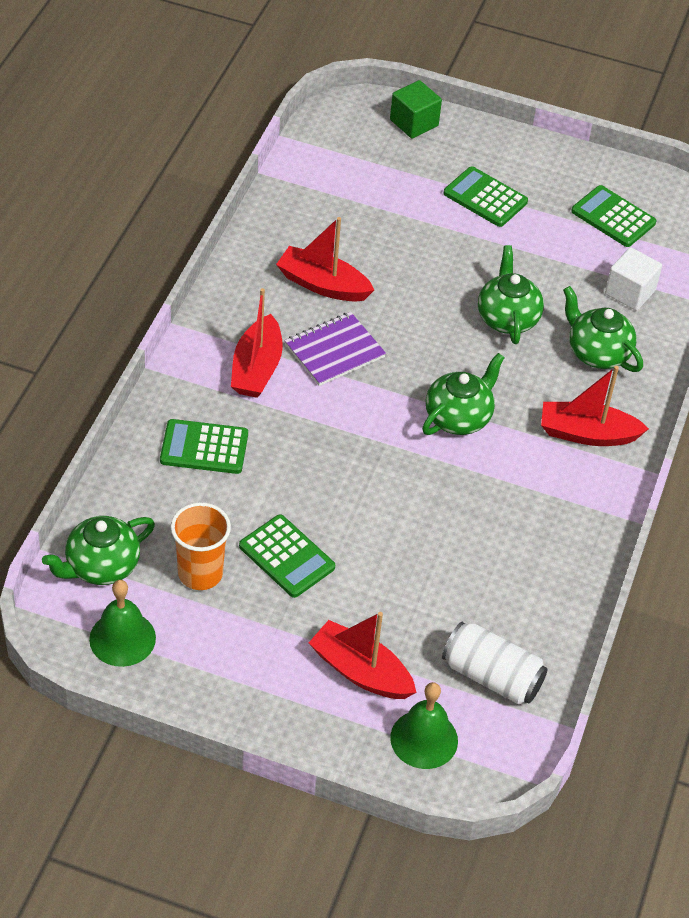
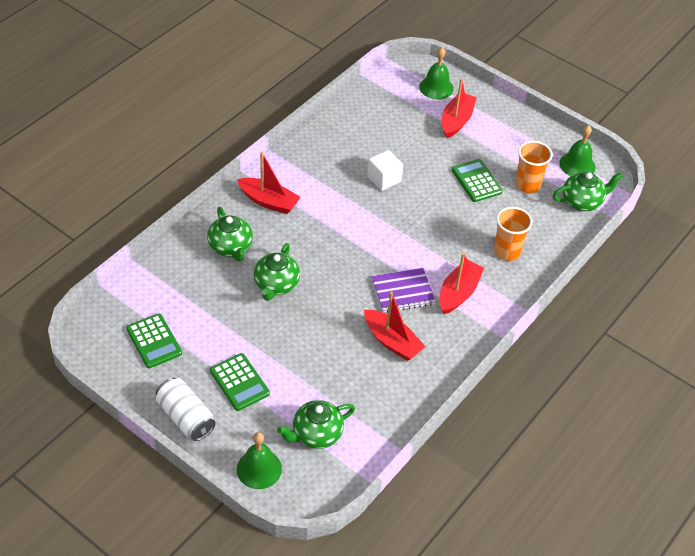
camera: 160 degrees left, 0 degrees up
green calculator [160,419,248,474] -> orange cup [494,207,533,261]
red boat [309,612,417,699] -> red boat turned 120 degrees counterclockwise [442,79,477,138]
green cube [390,80,442,138] -> green bell [237,432,282,489]
green teapot [422,353,505,435] -> green teapot moved to [277,400,355,449]
white can [442,622,548,704] -> white can moved to [156,377,216,441]
white cube [605,247,662,311] -> white cube moved to [367,150,403,191]

